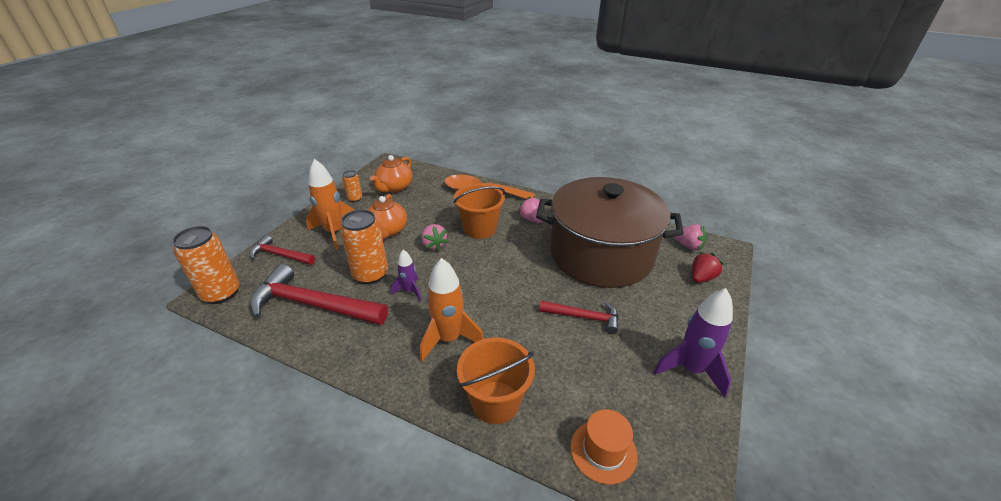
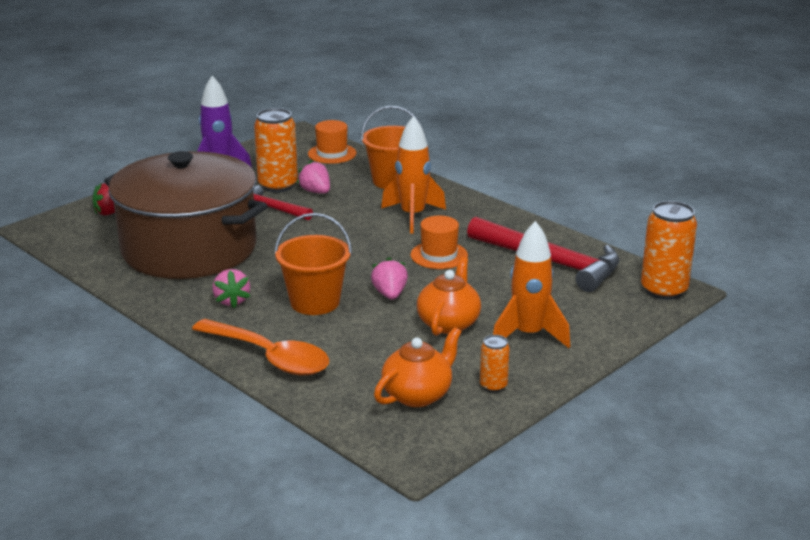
camera: 160 degrees left, 10 degrees down
red hammer [249,235,315,265] -> none
orange can [340,209,388,284] -> orange can moved to [254,108,298,193]
purple rocket [391,250,422,301] -> orange hat [411,216,468,269]
pink strawberry [674,224,706,250] -> pink strawberry moved to [297,160,330,194]

